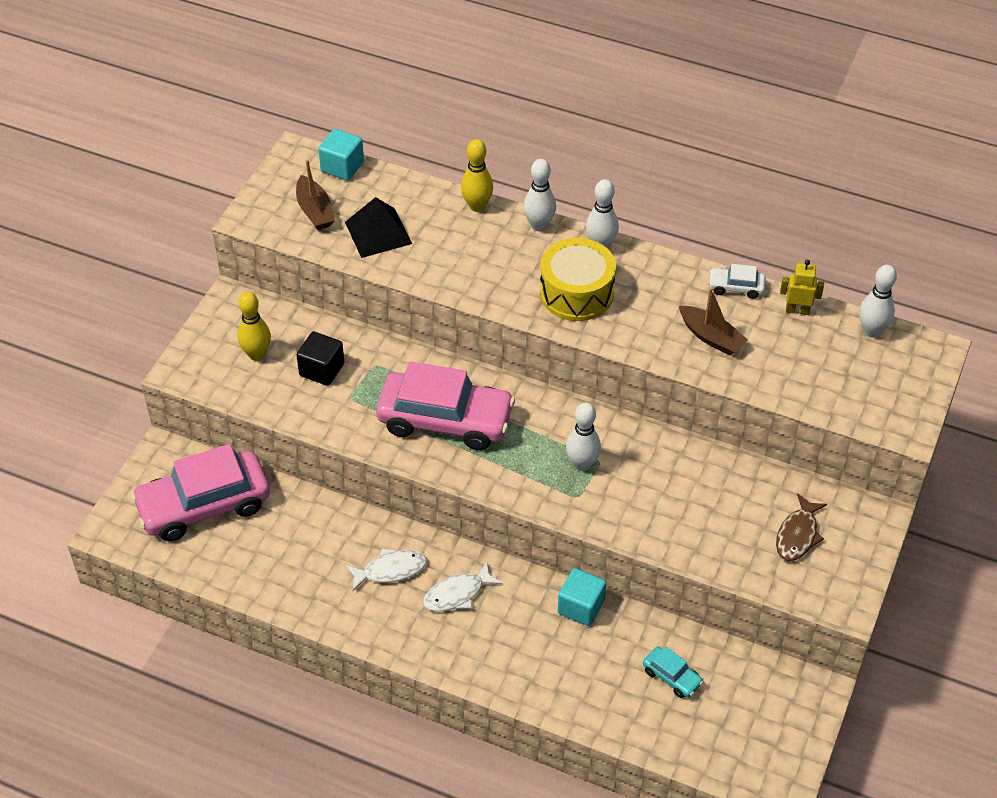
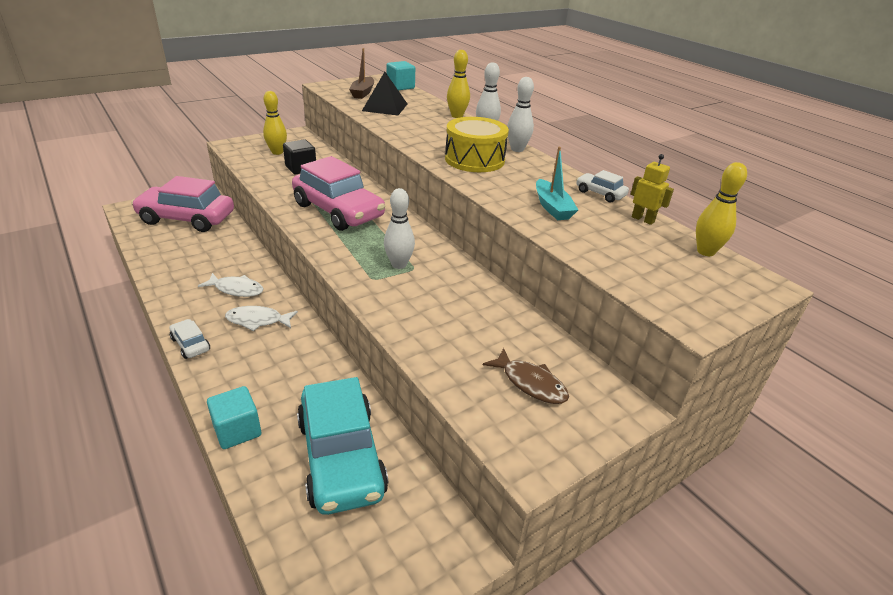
camera: 30 degrees right, 15 degrees down
turquoise cube [558,568,606,626] -> turquoise cube moved to [207,386,261,449]
turquoise car [643,646,703,698] -> turquoise car [297,377,388,515], size x2.32
brown boat [679,288,748,356] -> turquoise boat [536,147,578,220]
brown fish [776,493,827,561] -> brown fish turned 105 degrees counterclockwise [483,348,569,404]
white bowling pin [859,265,897,338] -> yellow bowling pin [696,162,747,256]
none -> white car [170,319,210,359]

